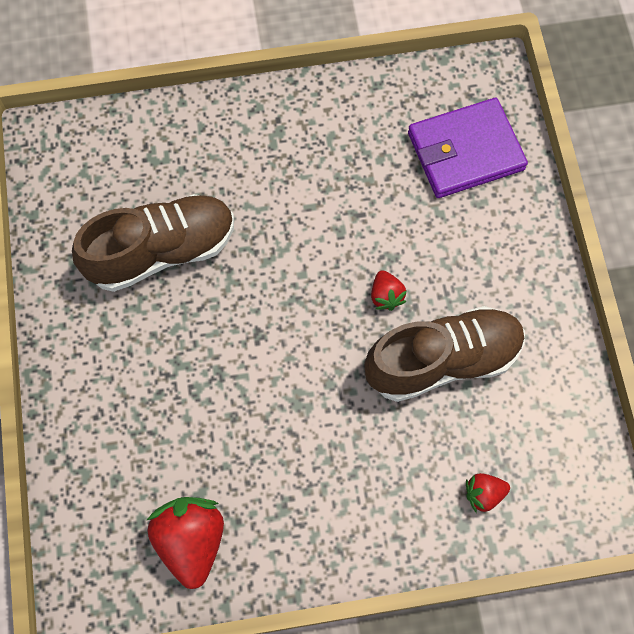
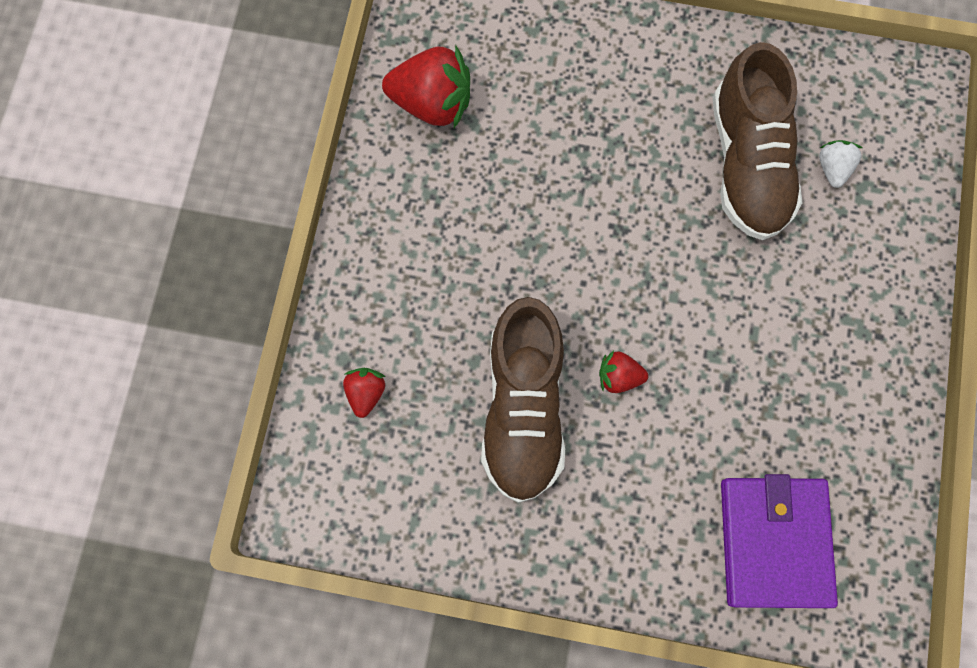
camera: 110 degrees right, 5 degrees up
none -> white strawberry [819,140,863,188]

